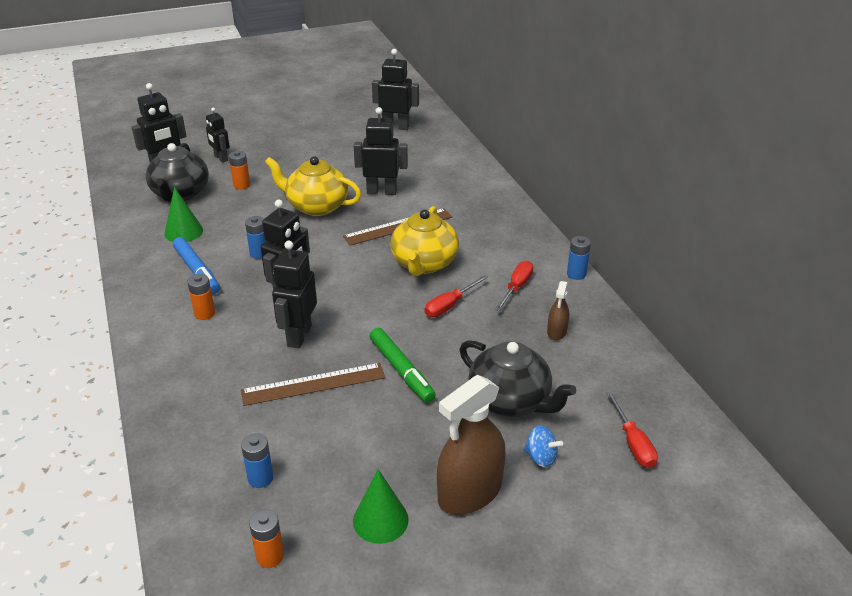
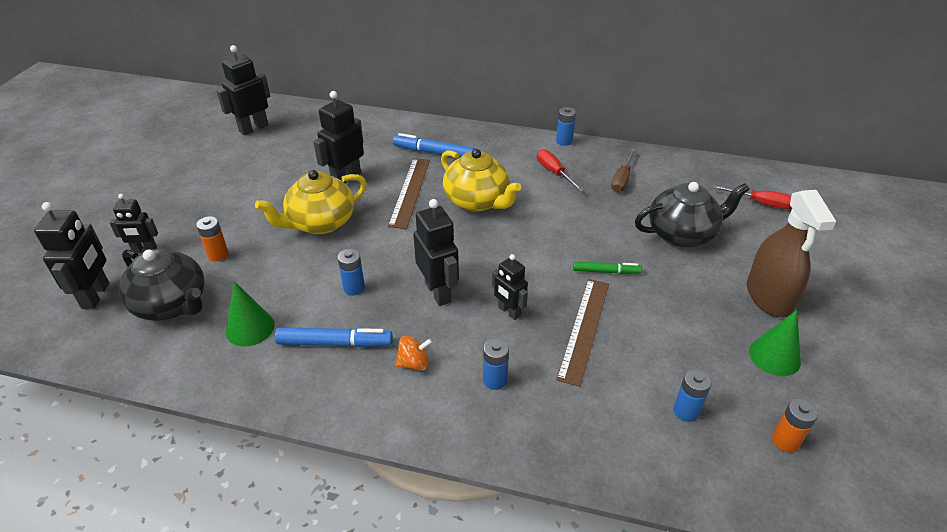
camera: 55 degrees left, 5 degrees up
orange battery [187,274,215,320] -> orange spinning top [396,336,432,371]
black robot [272,241,317,348] -> black robot [492,254,528,320], size x0.64
green marker [370,328,436,403] -> green marker [573,261,642,274], size x0.65
red screwdriver [425,275,488,317] -> none
blue spinning top [523,425,563,467] -> none
brown spray bottle [547,281,569,340] -> brown screwdriver [611,148,636,192]
none -> blue marker [393,133,475,158]
none -> blue battery [483,338,509,390]

